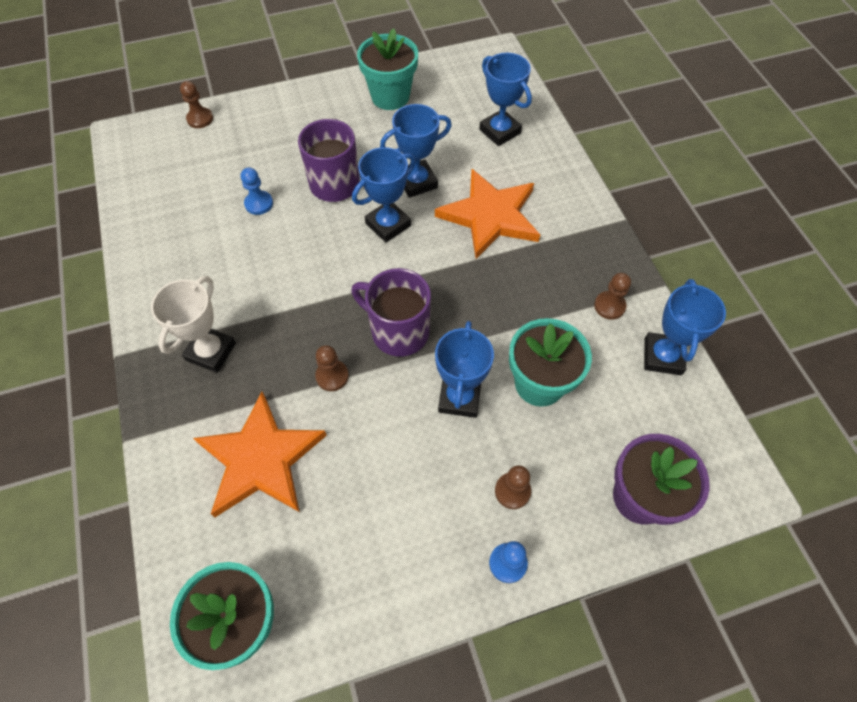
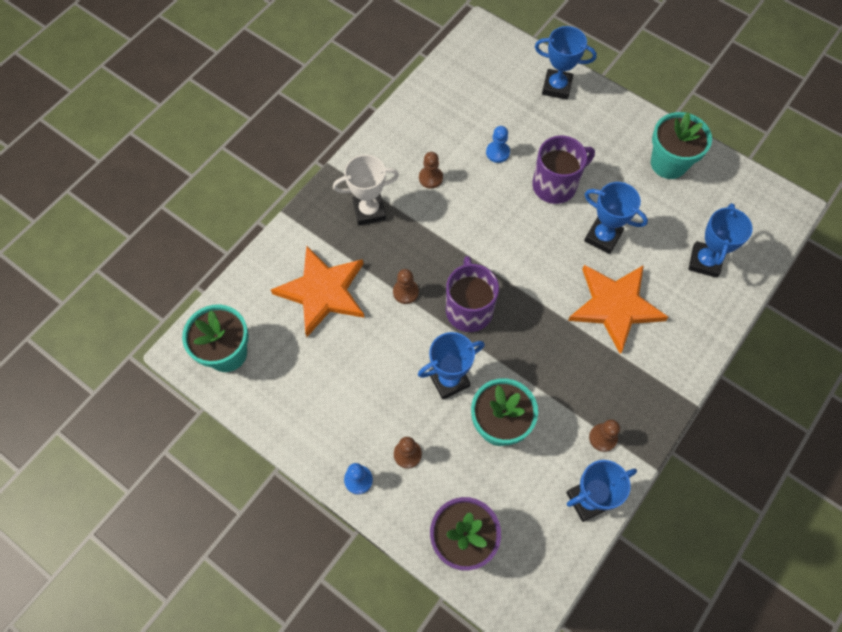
camera: 55 degrees right, 5 degrees up
brown pawn [180,81,213,128] -> brown pawn moved to [419,152,443,189]
blue trophy [352,147,416,243] -> blue trophy moved to [535,26,597,100]

